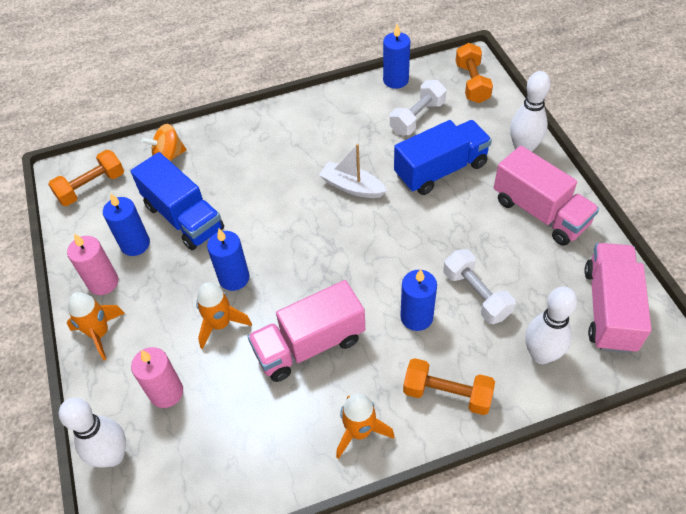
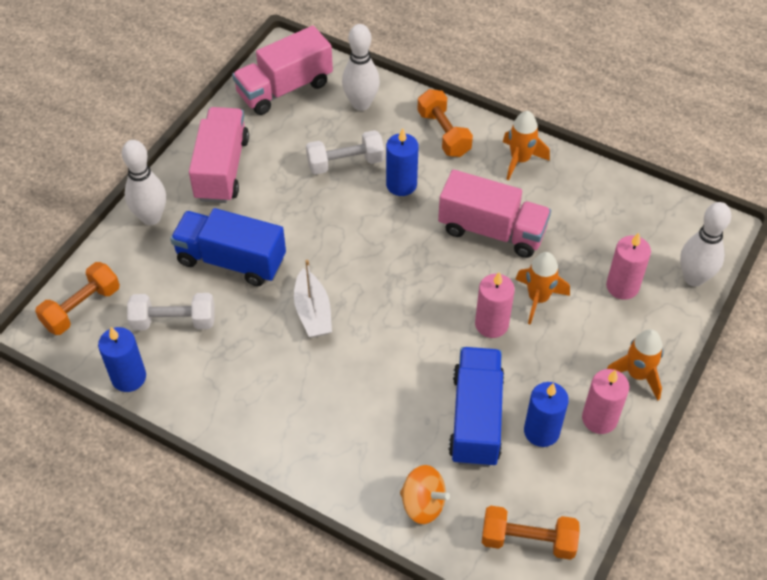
camera: 135 degrees left, 0 degrees up
blue candle [207,229,250,291] -> pink candle [475,272,515,338]
white dumbbell [443,249,516,324] -> white dumbbell turned 60 degrees clockwise [306,130,384,175]

